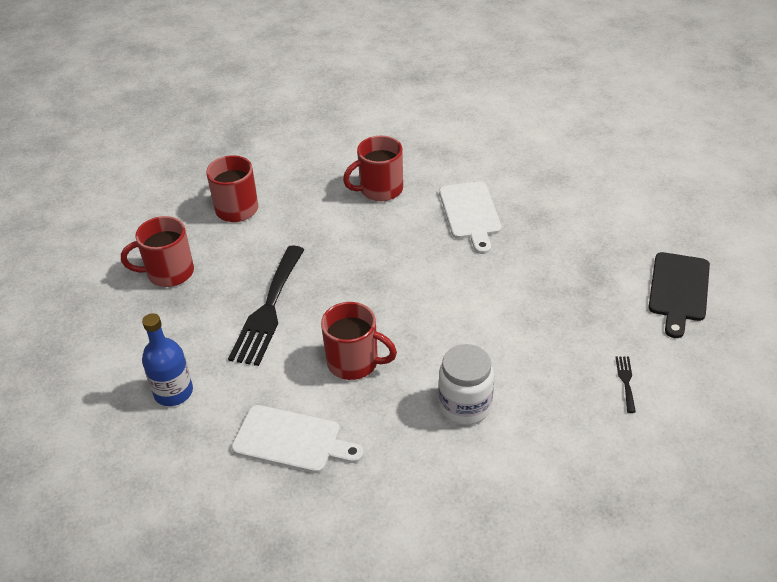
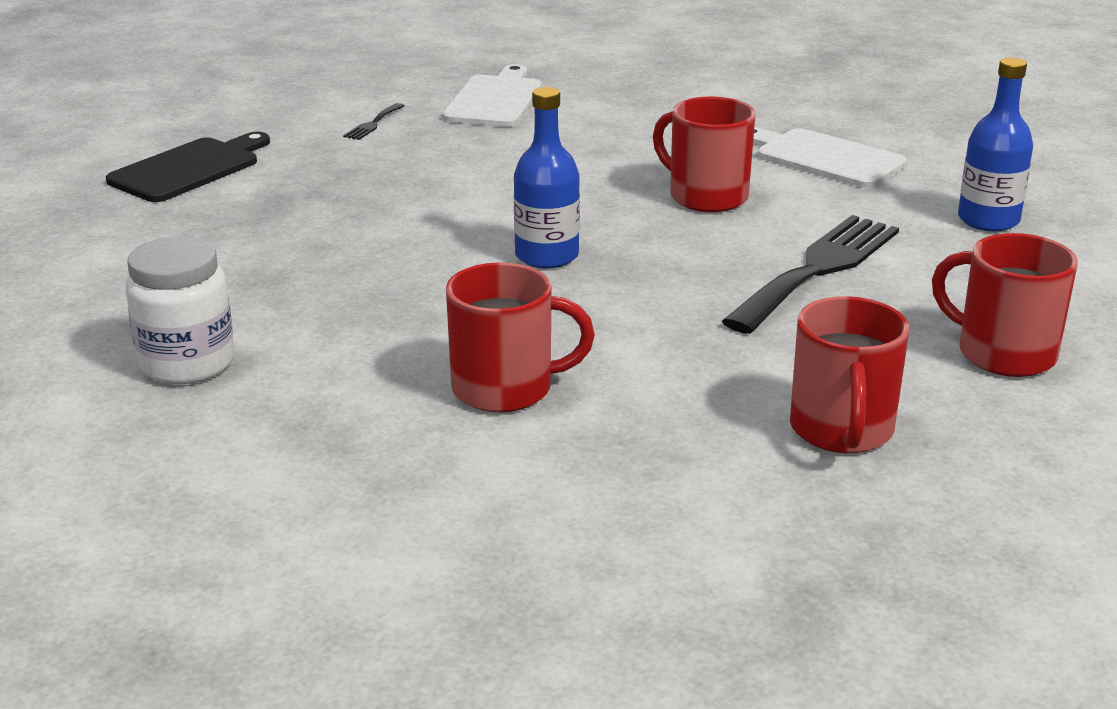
camera: 160 degrees left, 15 degrees down
red mug [121,216,194,287] -> red mug turned 150 degrees counterclockwise [932,233,1078,377]
white cutting board [439,181,502,254] -> white cutting board moved to [442,64,542,127]
white jar [439,344,494,425] -> white jar moved to [125,236,235,384]
none -> blue bottle [514,87,580,268]

